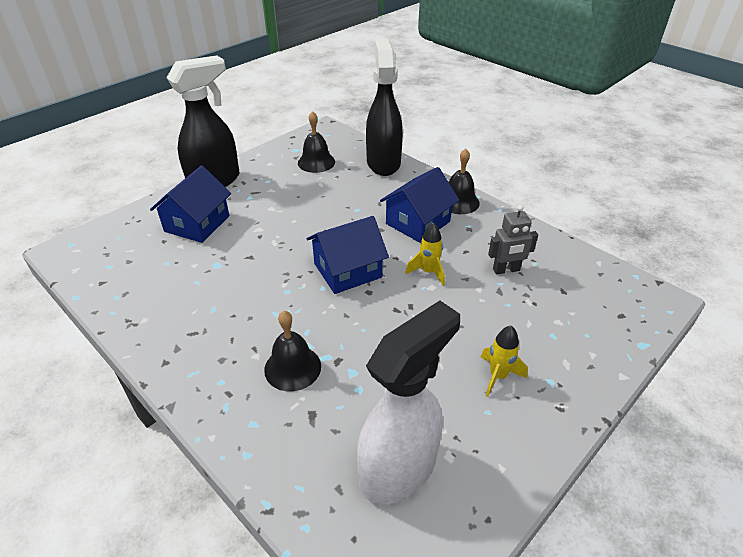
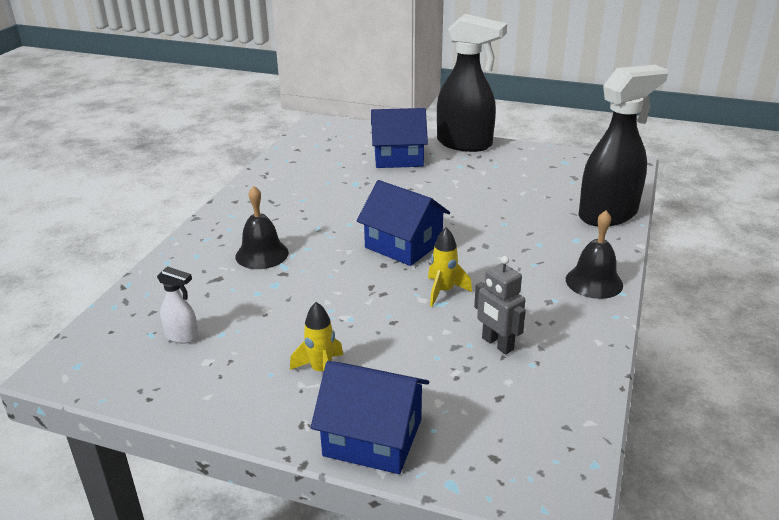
camera: 65 degrees right, 10 degrees down
black bell [298,111,335,173] -> none
white spray bottle [357,300,460,505] -> white spray bottle [157,266,199,344], size x0.43
blue house [380,167,459,243] -> blue house moved to [311,361,429,474]

